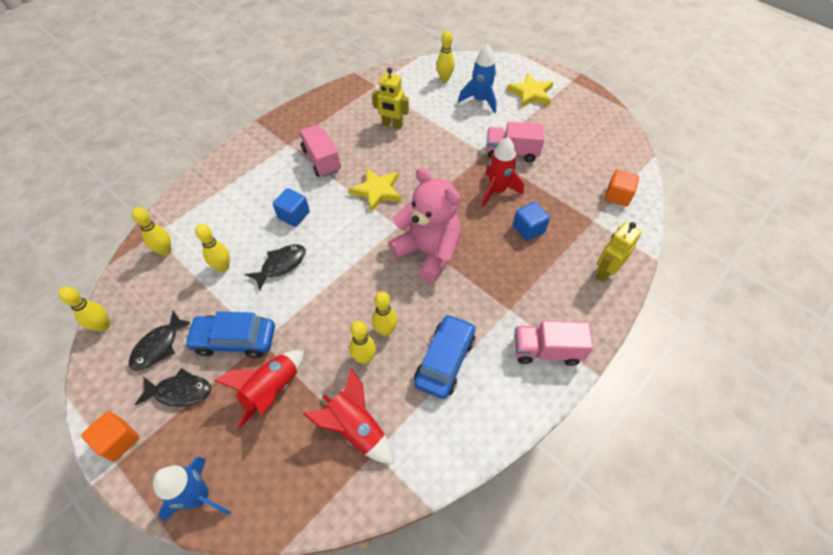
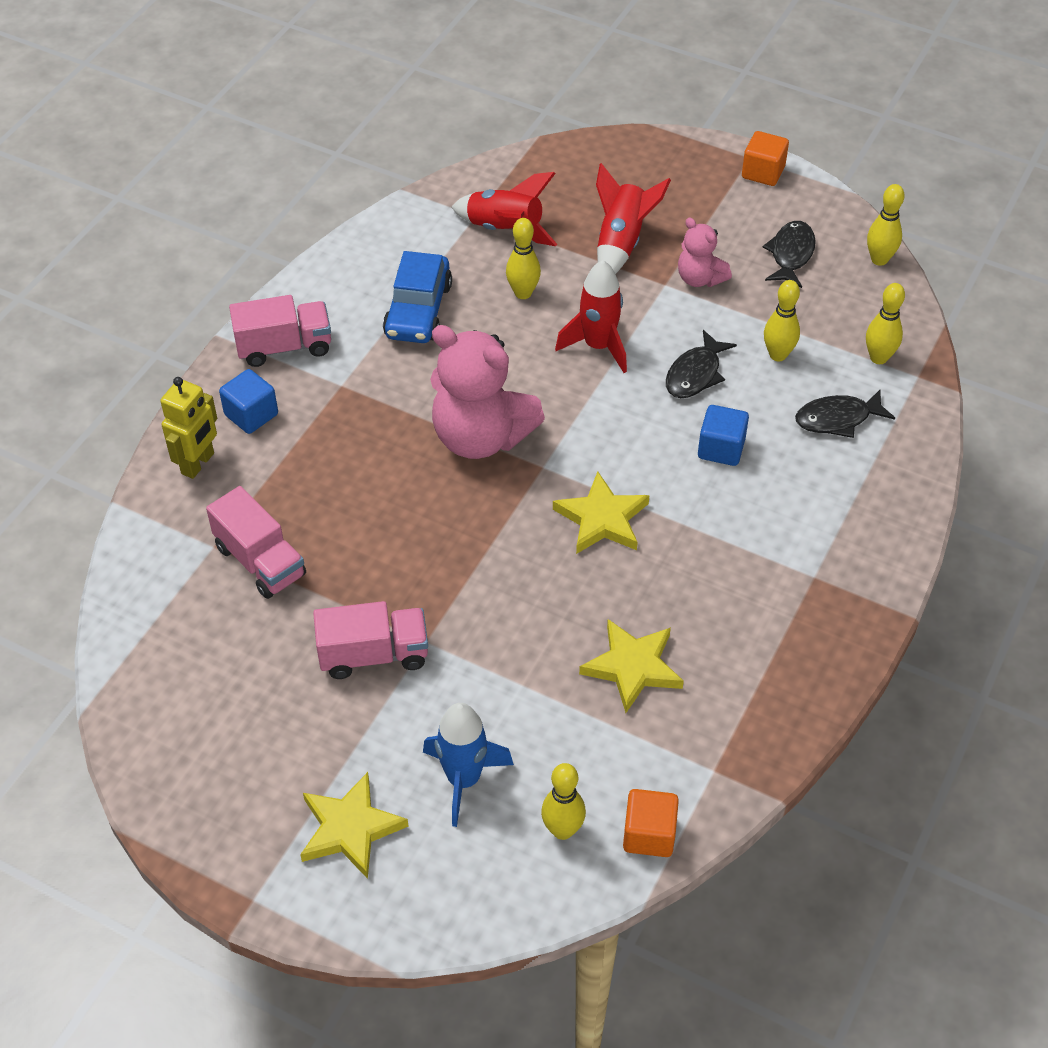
camera: 165 degrees right, 5 degrees down
black fish [135,368,211,407] -> black fish moved to [795,390,895,438]
blue rocket [153,457,231,521] -> none
blue car [184,311,275,358] -> pink teddy bear [678,218,732,287]
pink truck [299,125,341,177] -> pink truck moved to [206,486,306,599]
yellow robot [372,68,409,129] -> yellow star [579,619,684,713]
yellow bowling pin [372,291,398,336] -> none
red rocket [482,137,524,207] -> red rocket moved to [555,260,627,373]
blue cube [513,202,550,241] -> blue cube moved to [219,369,278,434]
orange cube [605,170,639,207] -> orange cube moved to [623,789,679,857]

